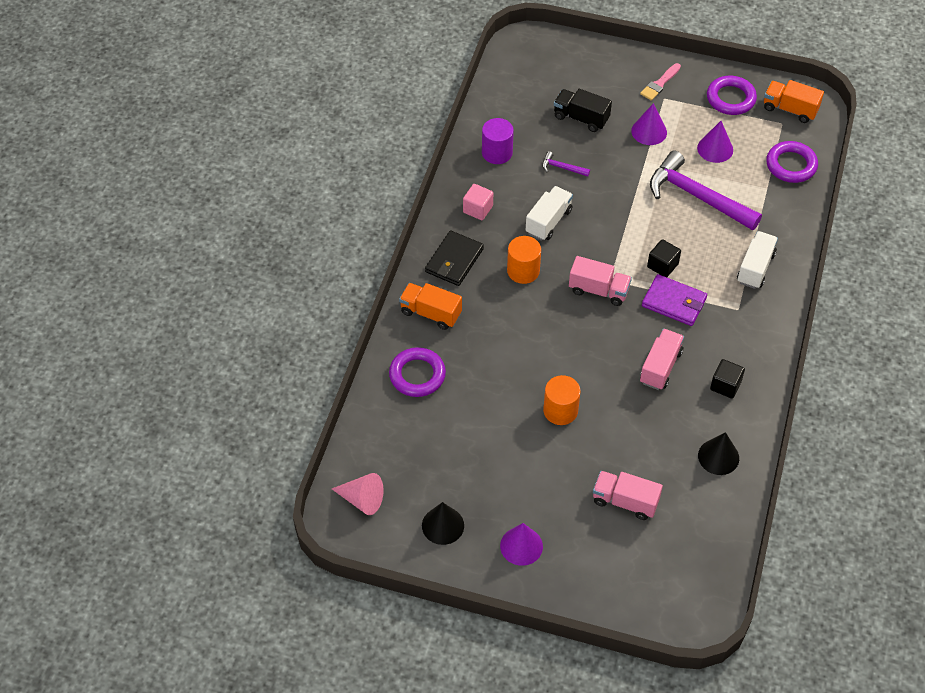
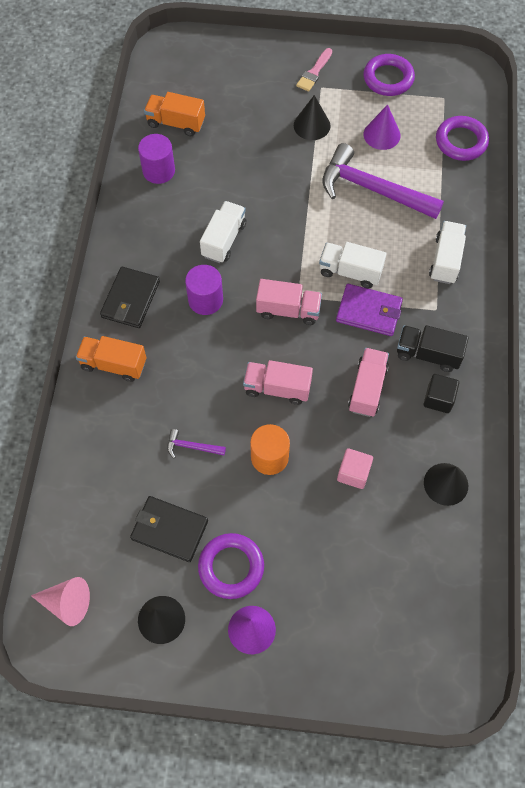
camera: 10 degrees left, 10 degrees up
purple ring [389,347,446,397] -> purple ring moved to [198,533,264,599]
pink cube [463,184,493,220] -> pink cube moved to [337,448,373,489]
orange cylinder [507,236,541,284] -> purple cylinder [185,265,223,315]
purple hammer [542,151,590,177] -> purple hammer moved to [167,429,226,458]
black truck [554,89,612,132] -> black truck moved to [397,325,469,372]
pink truck [593,471,663,520] -> pink truck moved to [243,360,313,405]
purple cone [631,103,667,145] -> black cone [294,95,330,140]
black cube [647,239,681,277] -> white truck [319,242,387,288]
orange truck [764,80,824,123] -> orange truck moved to [144,92,205,136]
none -> black wallet [130,496,208,562]

